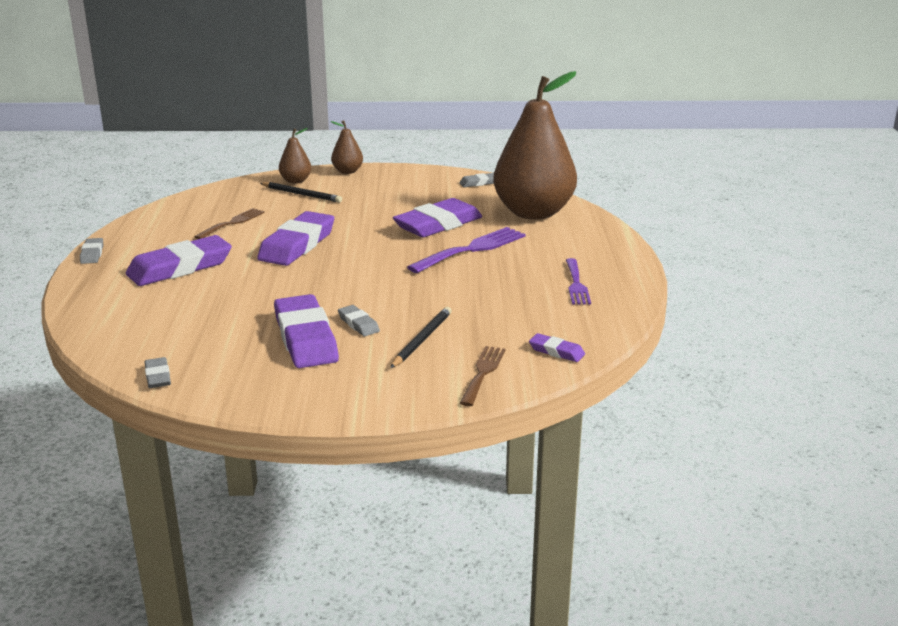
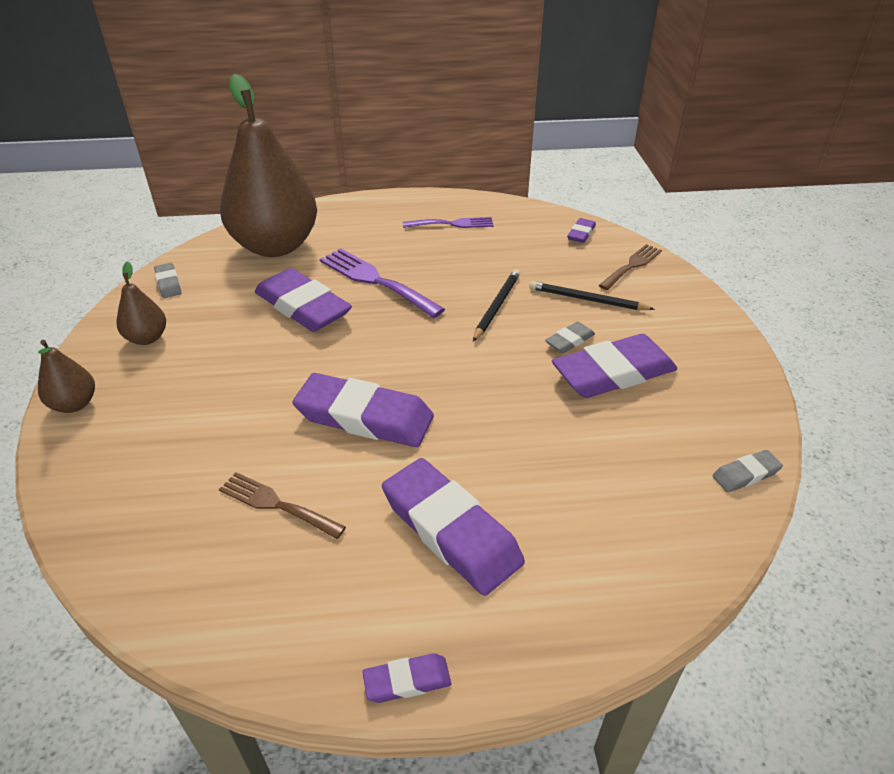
camera: 95 degrees left, 15 degrees up
grey eraser [80,238,103,264] -> purple eraser [362,653,451,703]
black pencil [260,182,342,203] -> black pencil moved to [473,269,520,342]
brown pear [279,128,311,184] -> brown pear moved to [117,261,166,345]
brown fork [460,346,506,406] -> brown fork turned 120 degrees clockwise [599,244,662,290]

